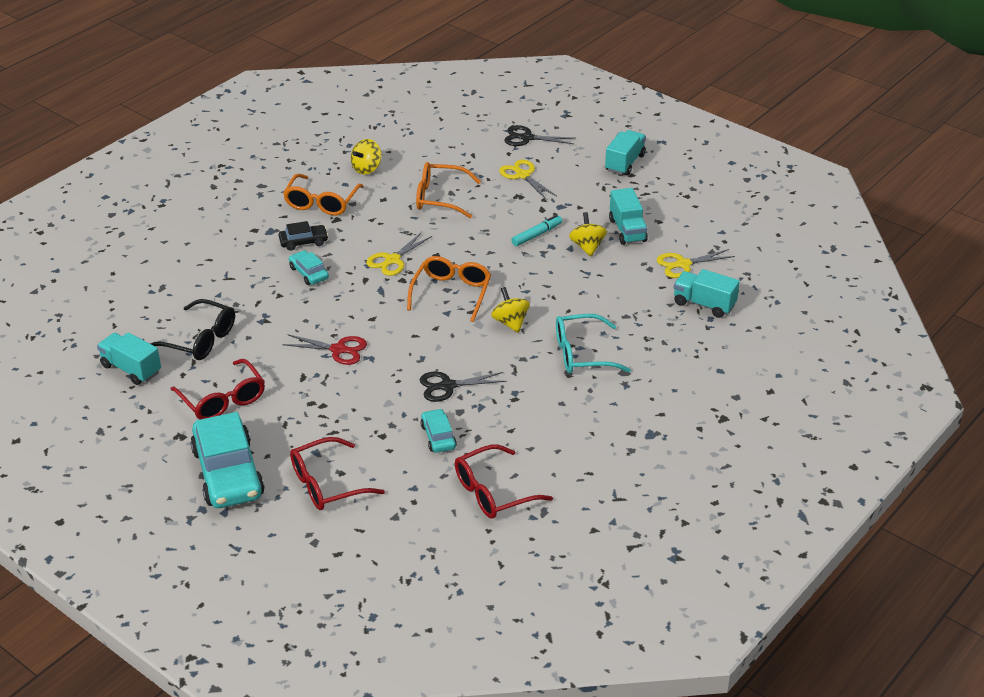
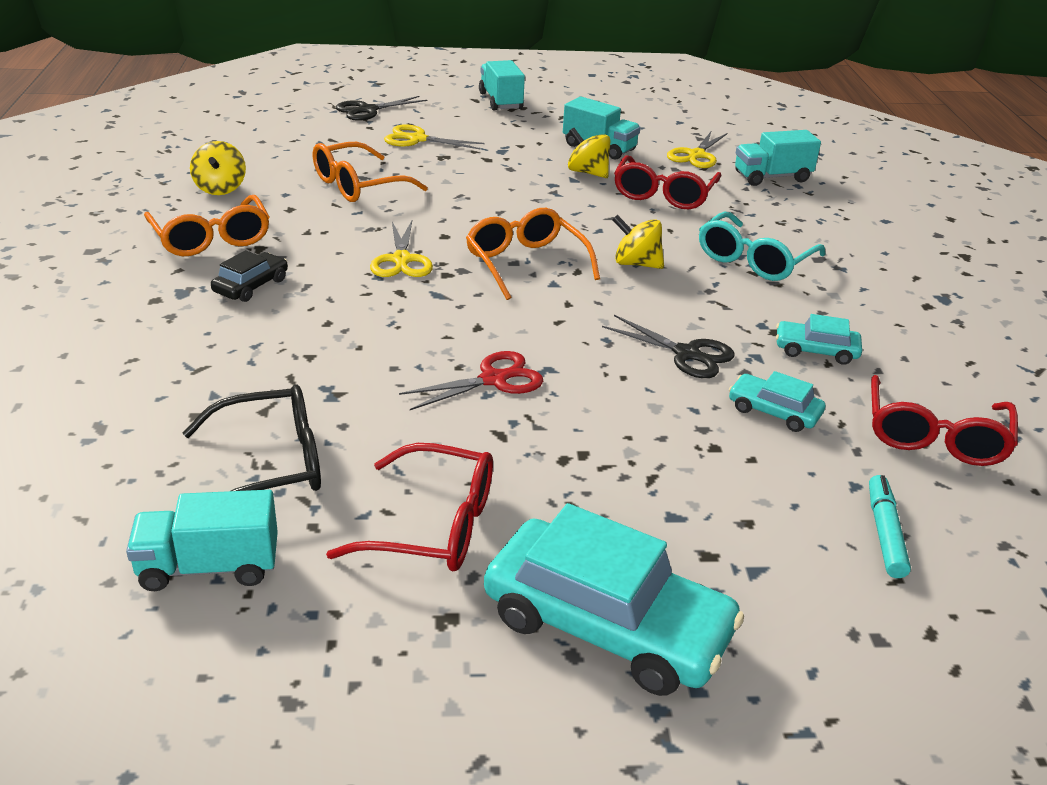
camera: 45 degrees left, 5 degrees down
turquoise car [289,250,329,285] -> turquoise car moved to [776,314,862,365]
red glasses [290,437,385,510] -> red glasses moved to [614,155,721,209]
black scissors [420,372,507,402] -> black scissors turned 90 degrees counterclockwise [602,315,734,378]
turquoise marker [511,215,562,246] -> turquoise marker moved to [869,475,911,578]

